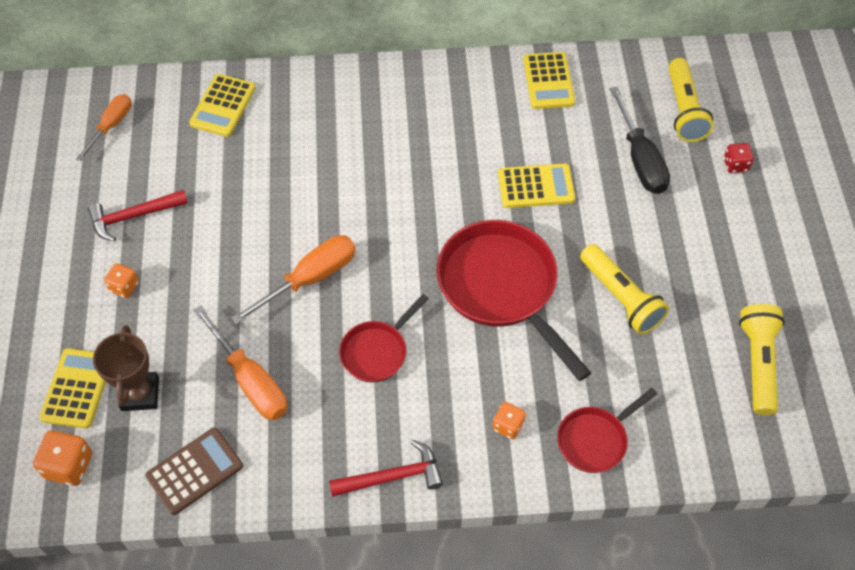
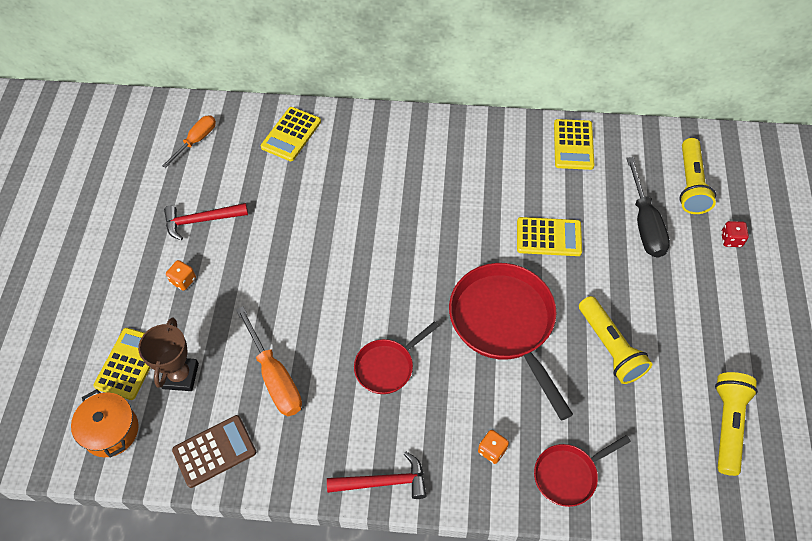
camera: 10 degrees right, 0 degrees up
orange dice [33,430,92,486] -> orange pot [71,389,139,458]
orange screwdriver [231,235,356,325] -> none

